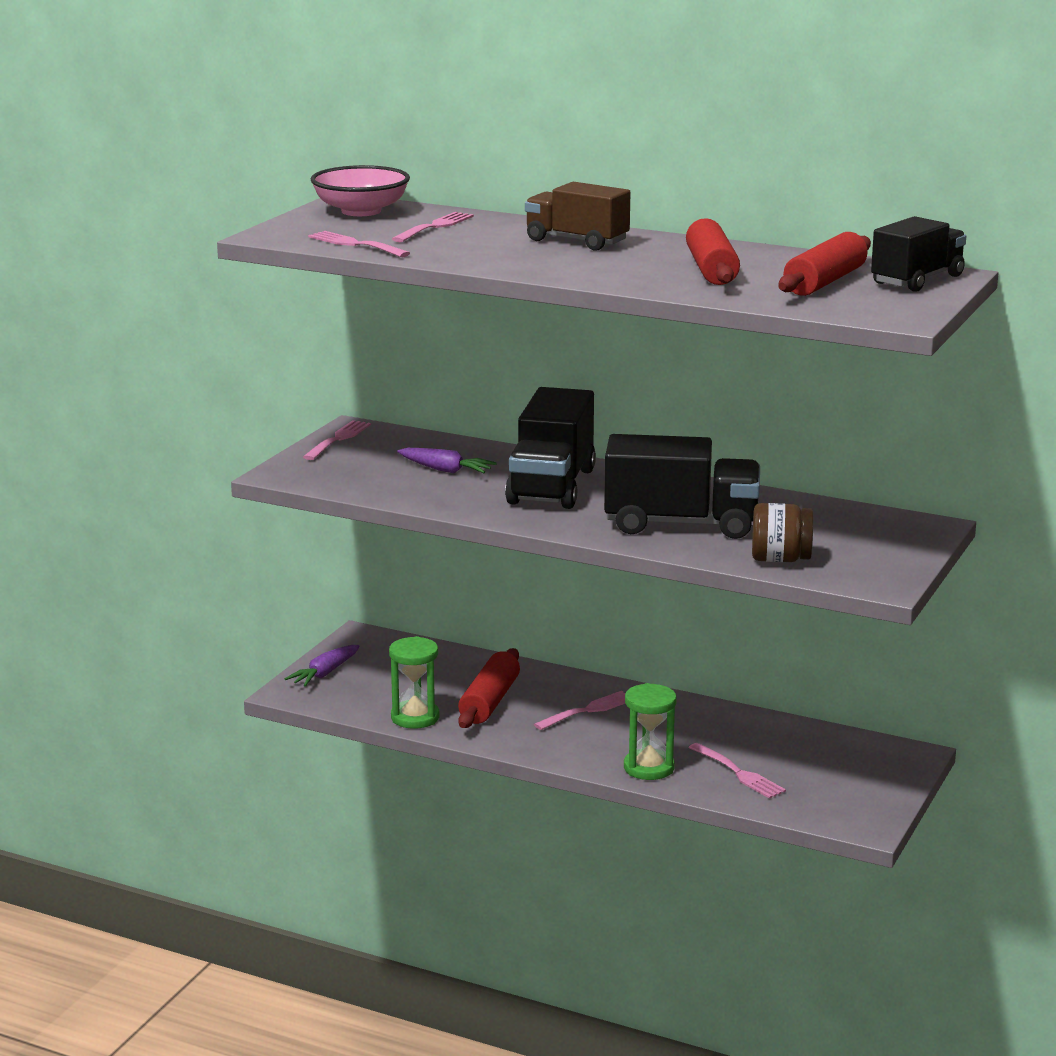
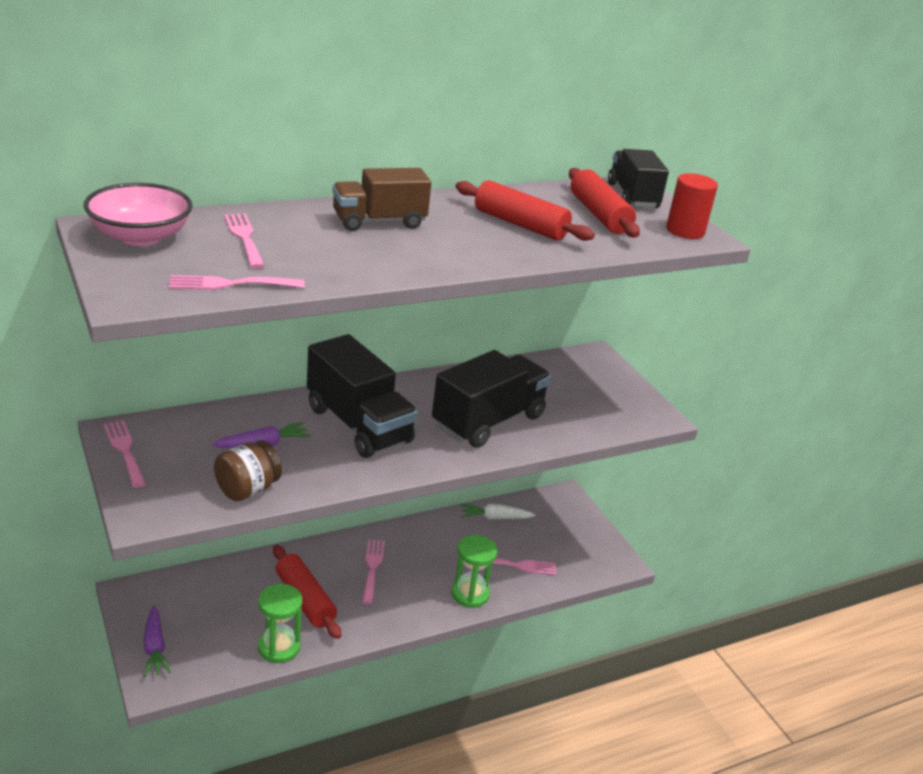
camera: 55 degrees left, 10 degrees up
brown jar [752,503,813,562] -> brown jar moved to [214,440,282,501]
none -> white carrot [460,504,535,520]
none -> red cylinder [666,173,718,239]

